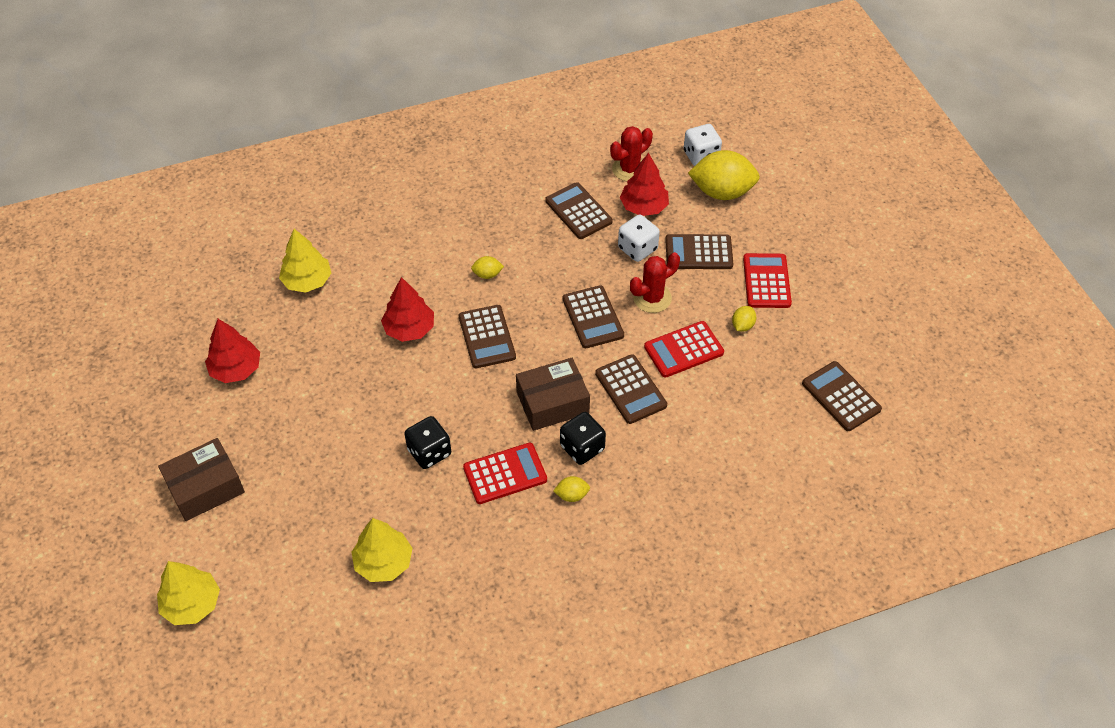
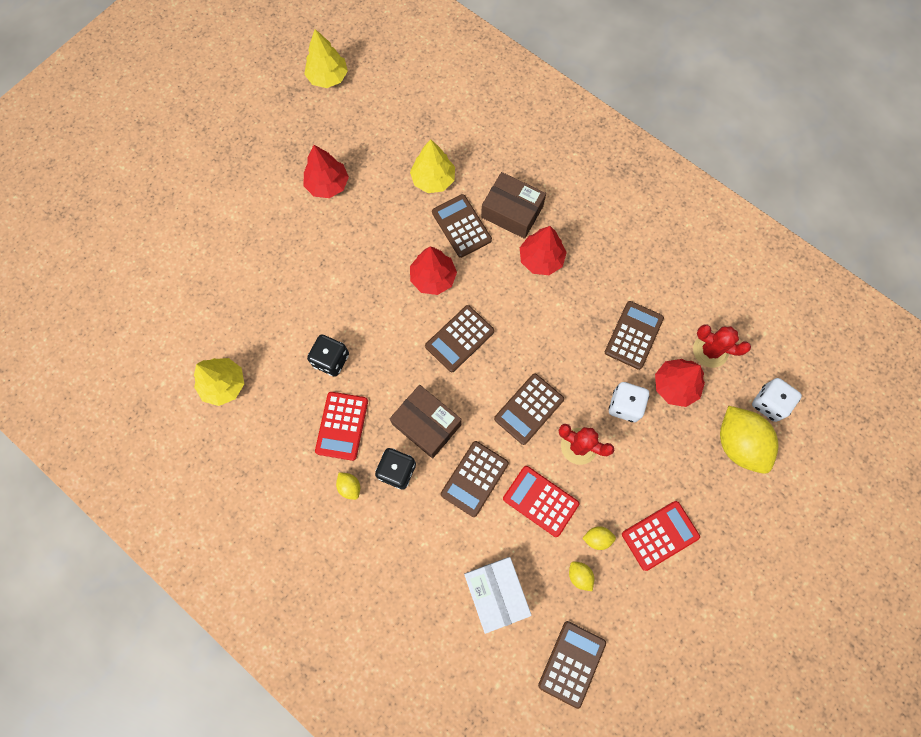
camera: 60 degrees right, 20 degrees up
yellow tree [157,561,220,625] -> yellow tree moved to [304,29,348,88]
brown box [158,438,245,521] -> brown box moved to [481,172,546,239]
red calculator [463,443,547,504] -> red calculator turned 60 degrees clockwise [315,392,368,461]
yellow lemon [471,256,504,279] -> yellow lemon moved to [569,561,594,591]
brown calculator [665,234,733,269] -> brown calculator moved to [432,194,492,258]
none -> white box [464,557,532,634]
none -> red tree [520,226,567,275]

